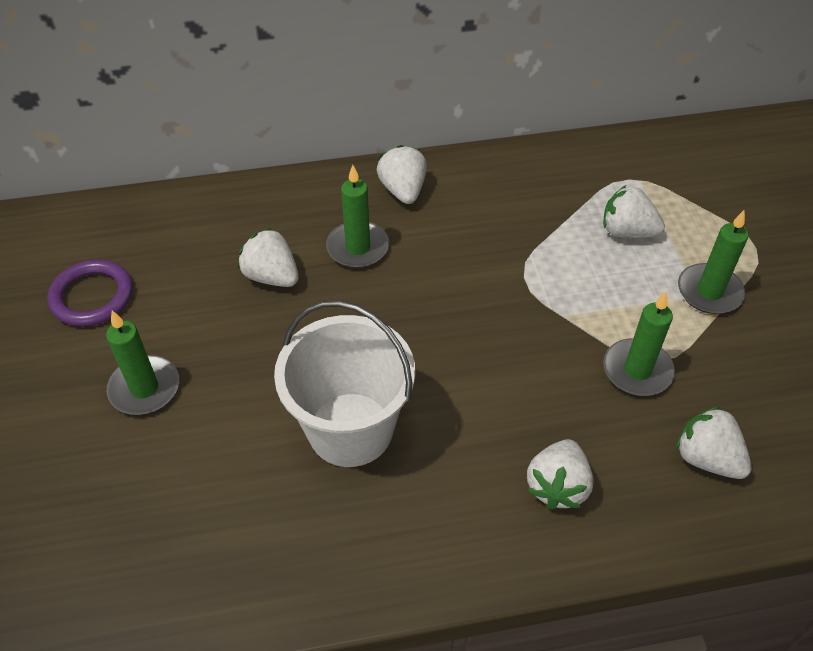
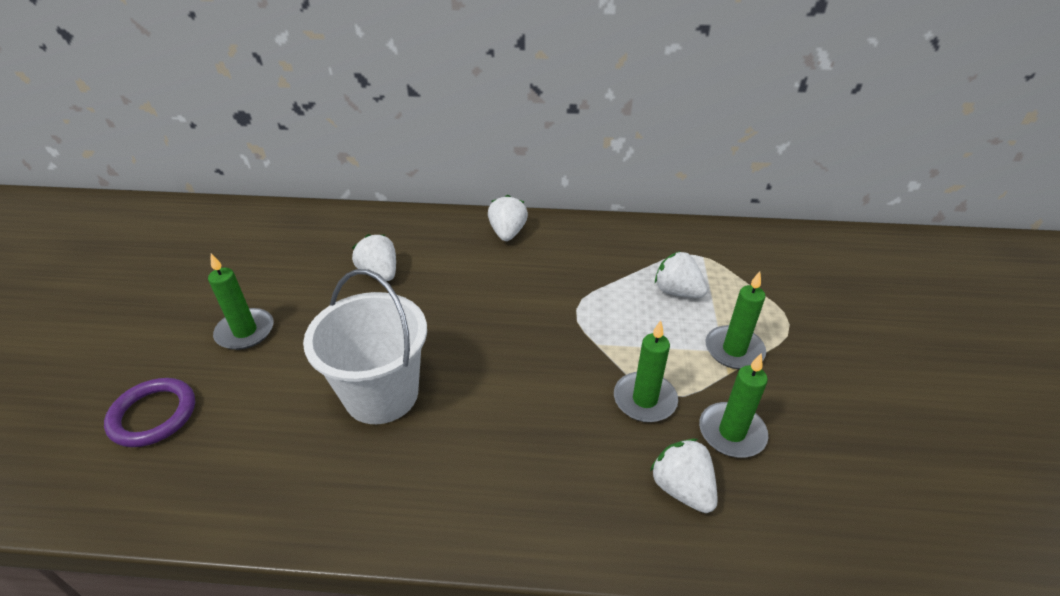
camera: 15 degrees right, 10 degrees down
purple ring [47,259,133,327] -> purple ring moved to [104,378,195,447]
green candle [326,165,389,268] -> green candle moved to [699,353,768,457]
white strawberry [527,439,594,510] -> none

